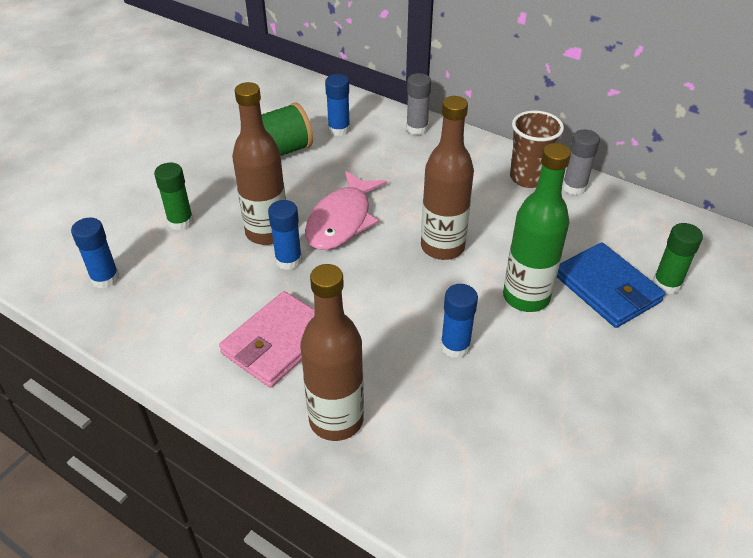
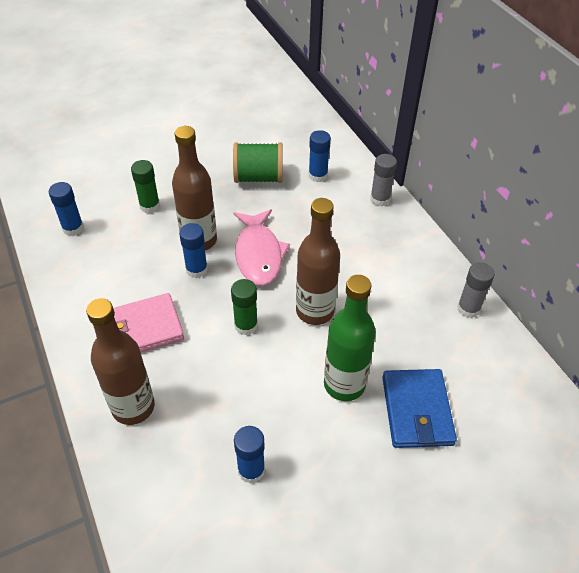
camera: 30 degrees right, 5 degrees up
pink fish [305,171,387,250] -> pink fish turned 60 degrees counterclockwise [234,209,290,286]
blue glue stick [441,284,478,358] -> blue glue stick moved to [234,426,265,484]
brown cup [510,110,564,188] -> none
green glue stick [653,223,703,294] -> green glue stick moved to [231,279,258,335]

